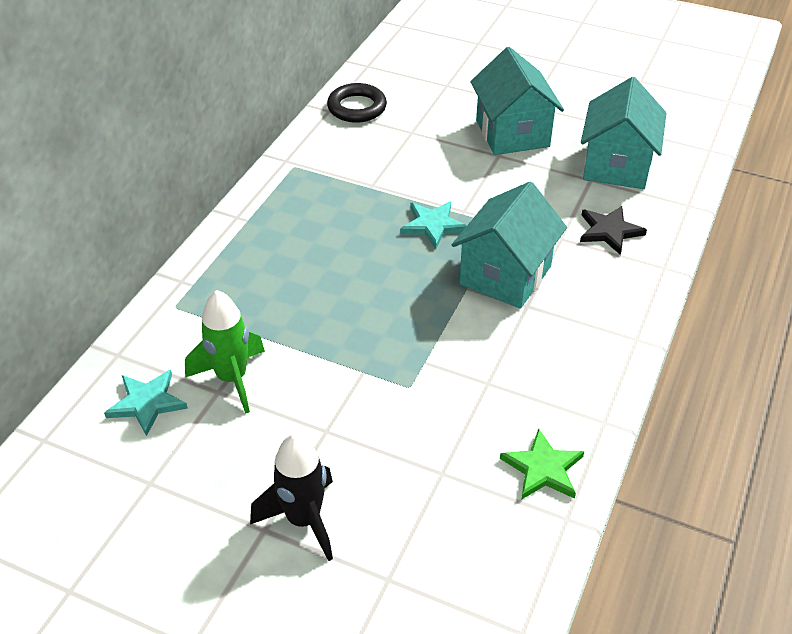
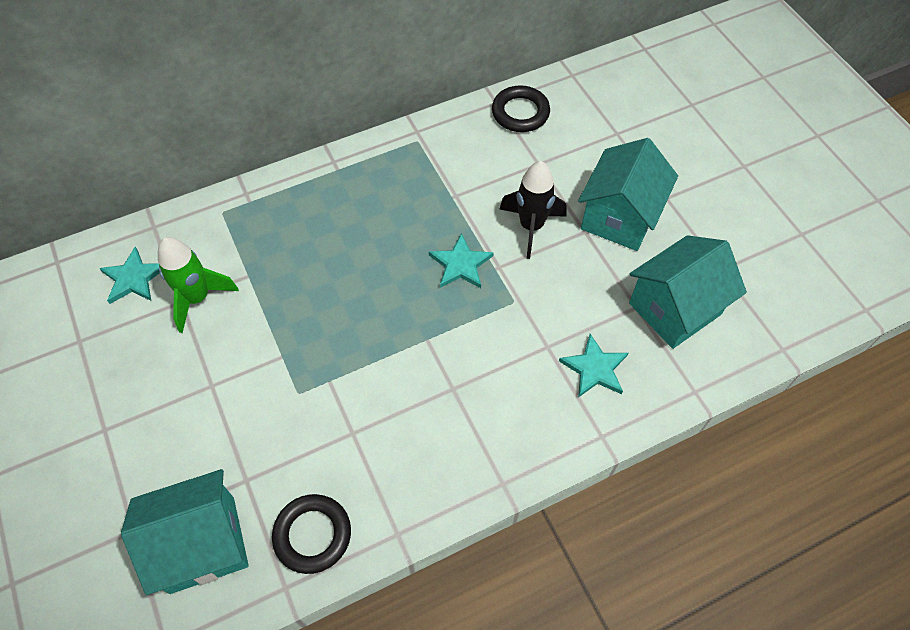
camera: 40 degrees right, 15 degrees up
black rocket [250,434,333,561] -> black rocket moved to [500,161,567,259]
turquoise house [452,182,567,309] -> turquoise house moved to [121,469,249,595]
green star [500,428,584,500] -> black ring [272,494,351,574]
black star [580,206,647,255] -> turquoise star [559,334,628,398]

